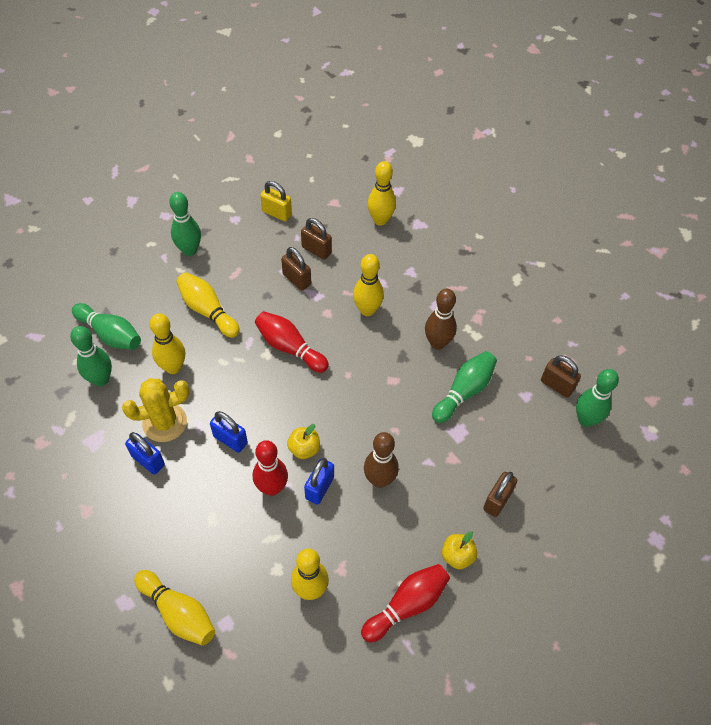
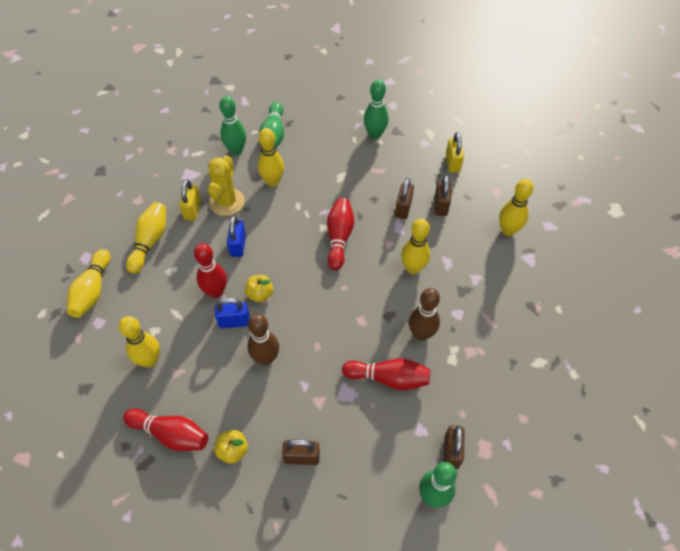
camera: 60 degrees right, 0 degrees up
yellow cactus [122,378,190,442] -> yellow cactus turned 60 degrees clockwise [208,155,245,216]
blue padlock [125,432,165,475] -> yellow padlock [179,179,201,221]
yellow bowling pin [176,272,240,338] -> yellow bowling pin moved to [126,202,166,274]
green bowling pin [432,351,497,423] -> red bowling pin [342,358,430,390]

